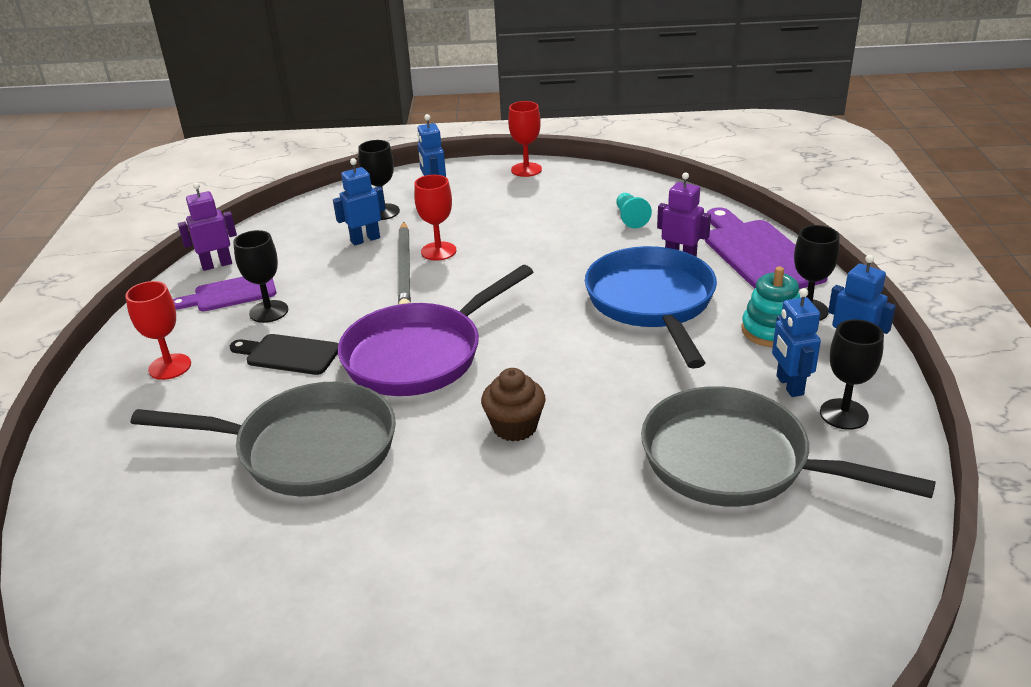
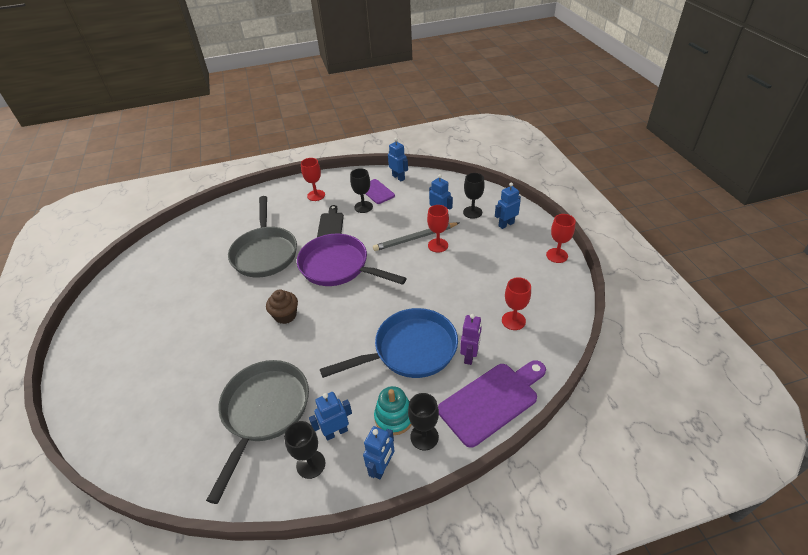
camera: 75 degrees right, 10 degrees up
purple robot [178,182,237,271] -> blue robot [388,138,408,182]
turquoise pawn [616,193,652,229] -> red goblet [502,277,531,330]

